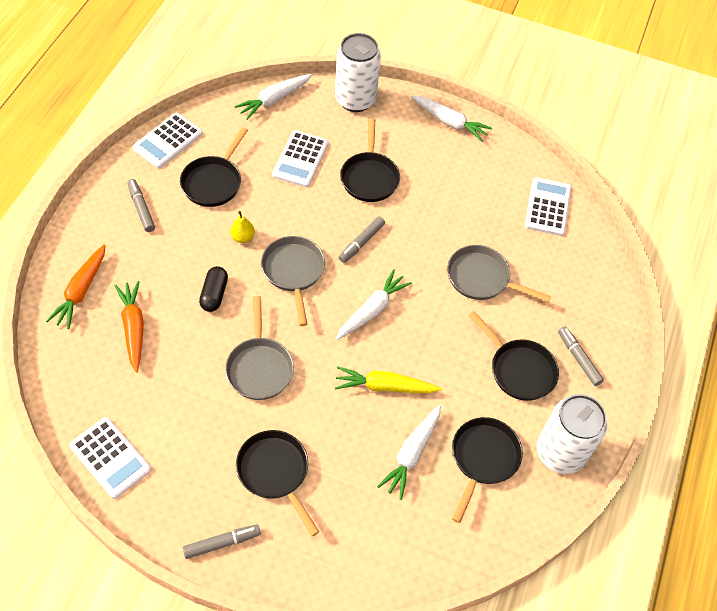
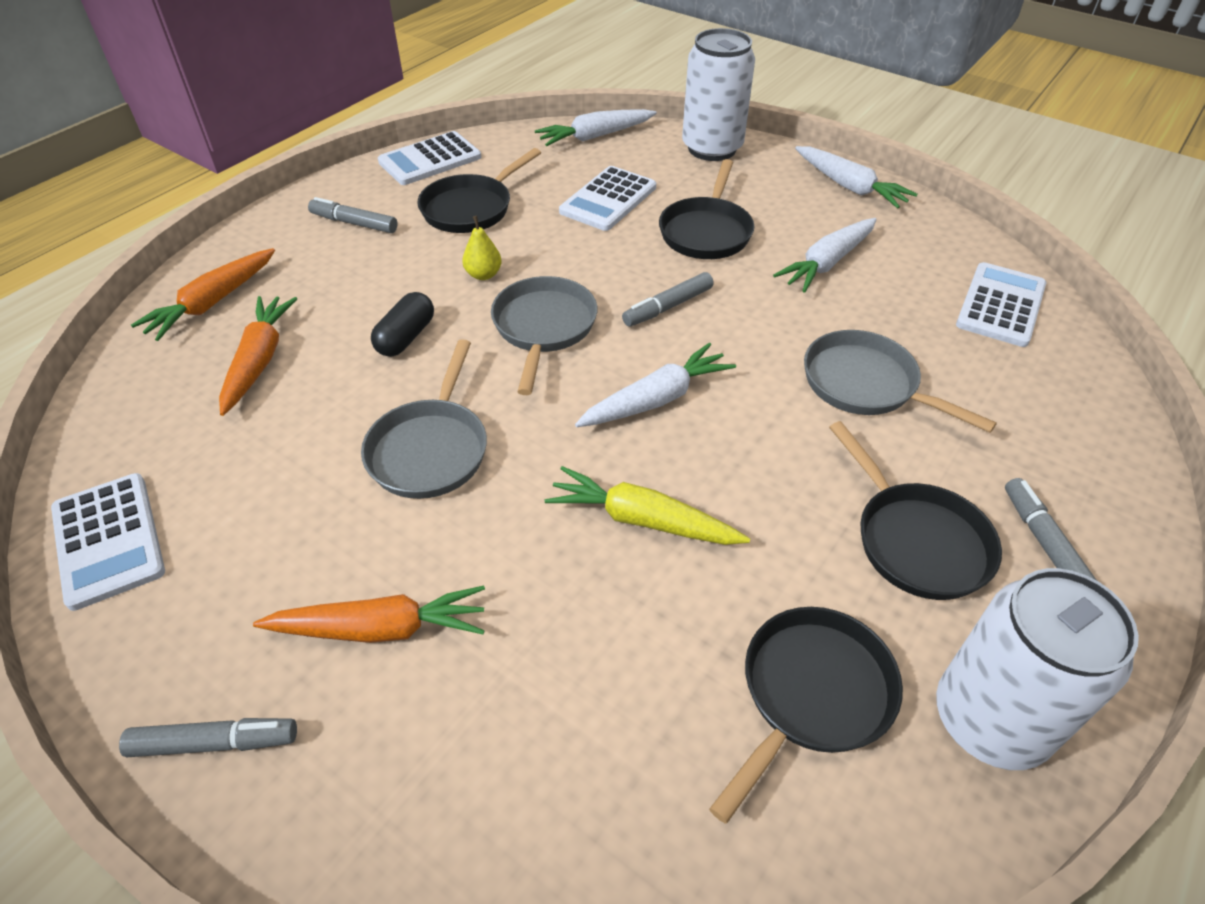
camera: 20 degrees right, 10 degrees down
grey marker [127,179,155,232] -> grey marker turned 60 degrees counterclockwise [308,197,398,233]
black pan [236,430,319,536] -> orange carrot [253,586,485,643]
white carrot [377,404,441,500] -> white carrot moved to [773,218,877,293]

